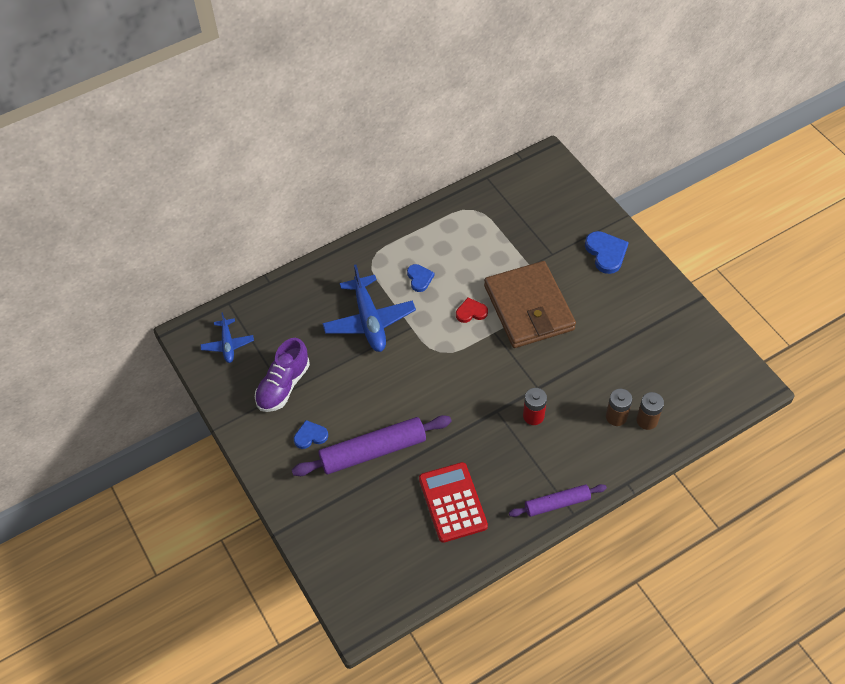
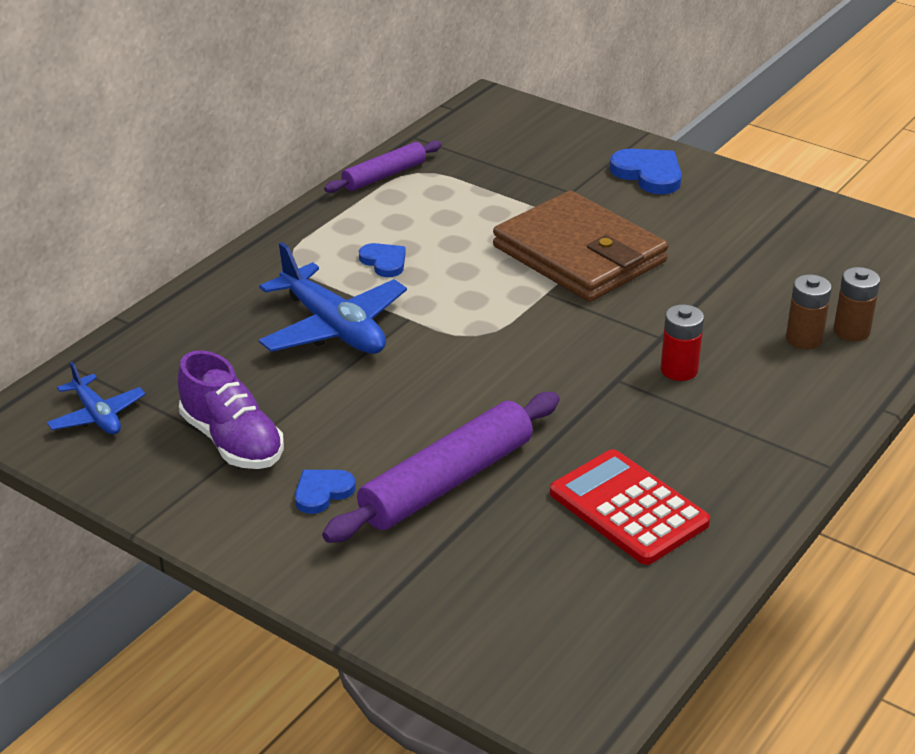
camera: 25 degrees left, 20 degrees down
purple shoe [255,338,310,412] -> purple shoe turned 45 degrees counterclockwise [178,351,284,469]
red heart [456,298,488,323] -> none
purple rolling pin [509,484,607,517] -> purple rolling pin moved to [324,140,442,193]

